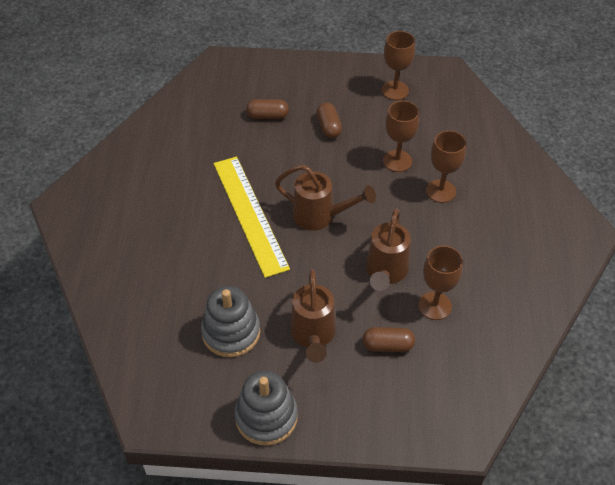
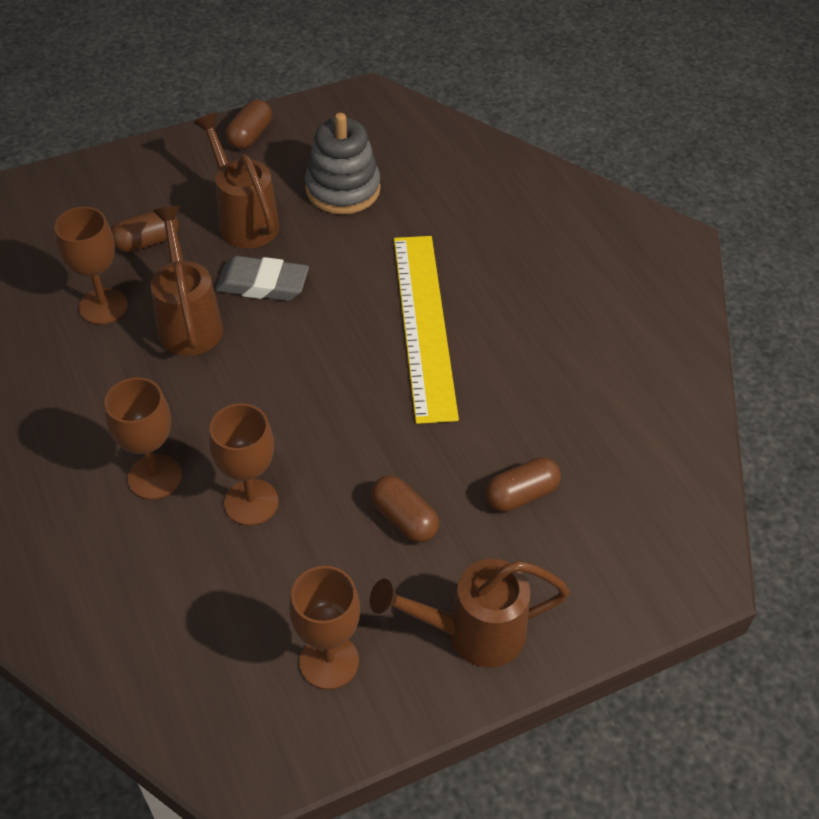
camera: 150 degrees right, 0 degrees up
yellow ruler [214,157,290,278] -> yellow ruler turned 45 degrees clockwise [394,236,459,424]
grey stacking toy [234,371,298,446] -> brown capsule [225,99,272,149]
brown watering can [275,165,376,231] -> brown watering can moved to [370,559,569,667]
none -> grey eraser [215,256,309,301]

